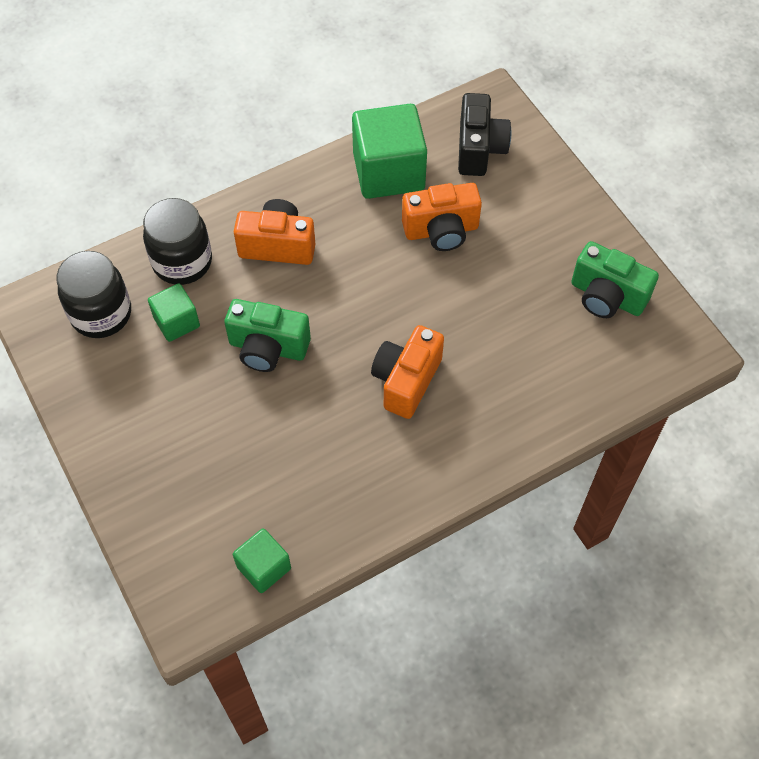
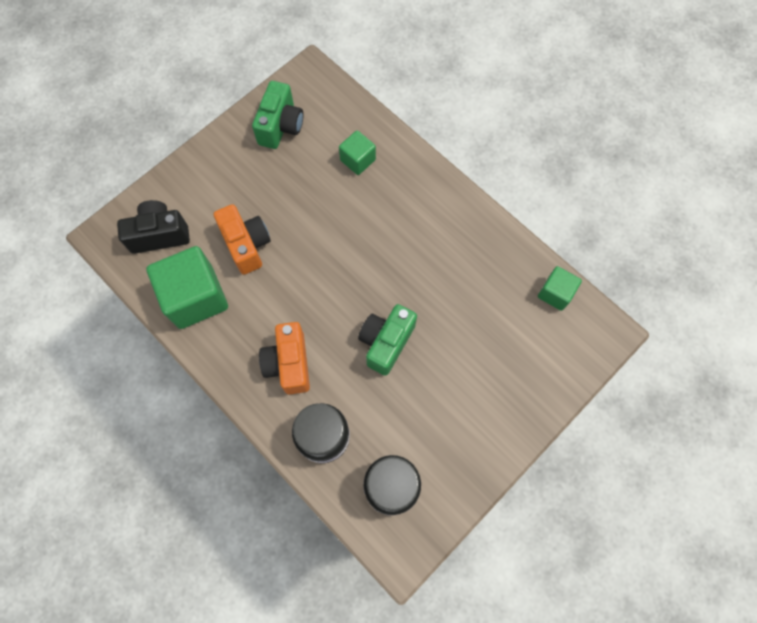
camera: 105 degrees left, 10 degrees up
green cube [148,284,200,342] -> green cube moved to [339,130,376,175]
green camera [224,299,311,372] -> green camera turned 150 degrees counterclockwise [358,304,417,376]
orange camera [371,325,444,419] -> none

